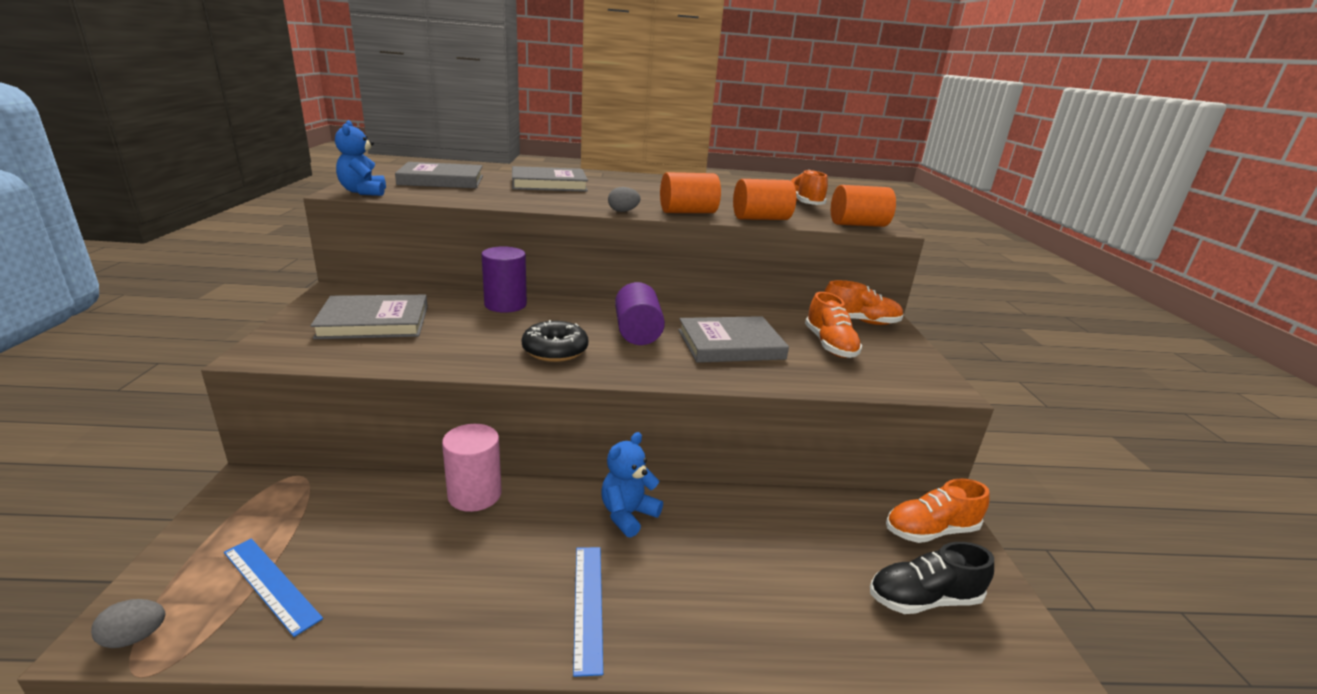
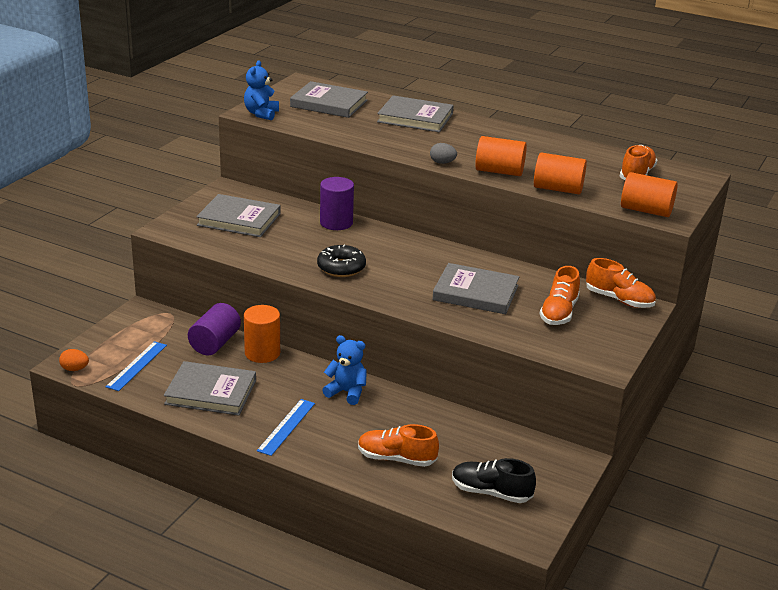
camera: 30 degrees right, 5 degrees up
grey egg [91,599,165,648] -> orange egg [59,349,89,371]
blue ruler [224,538,323,637] -> blue ruler turned 45 degrees clockwise [106,341,167,391]
pink cylinder [442,424,502,512] -> orange cylinder [244,305,280,363]
blue teddy bear [601,432,663,538] -> blue teddy bear turned 45 degrees clockwise [322,335,367,405]
purple cylinder [615,282,665,345] -> purple cylinder moved to [188,303,241,356]
orange shoe [886,479,989,543] -> orange shoe moved to [358,424,439,467]
none -> grey book [164,361,256,415]

